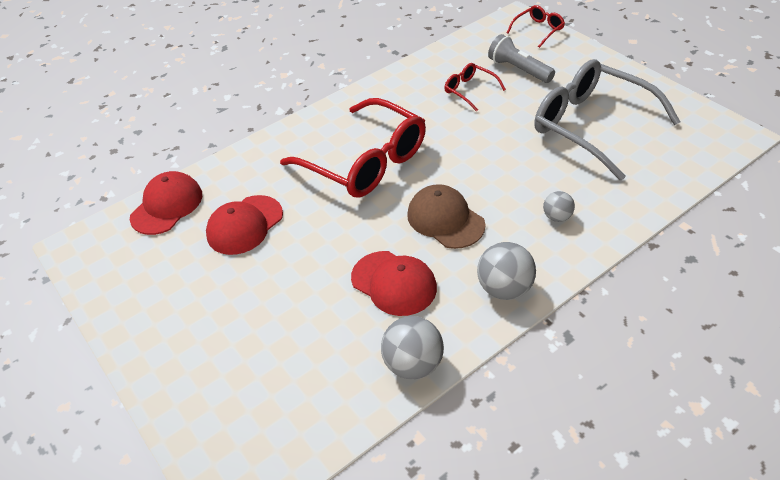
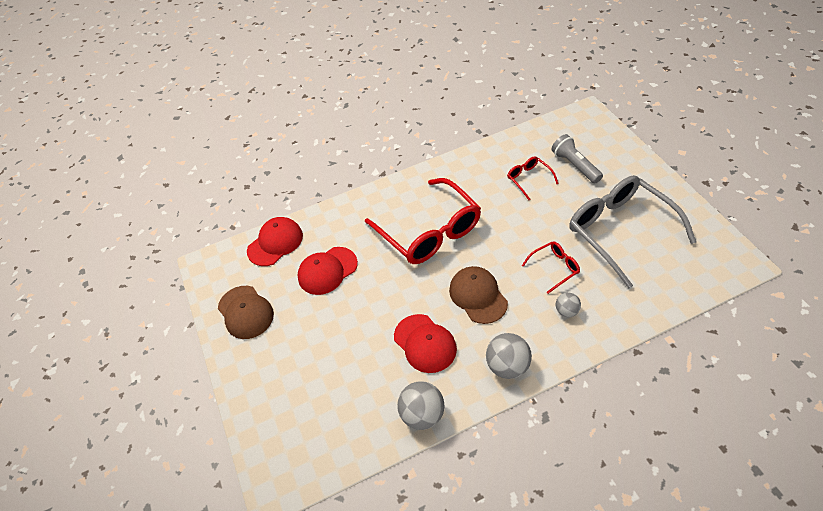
camera: 15 degrees right, 5 degrees up
red glasses [507,5,565,48] -> red glasses moved to [522,241,580,294]
none -> brown cap [218,286,274,339]

